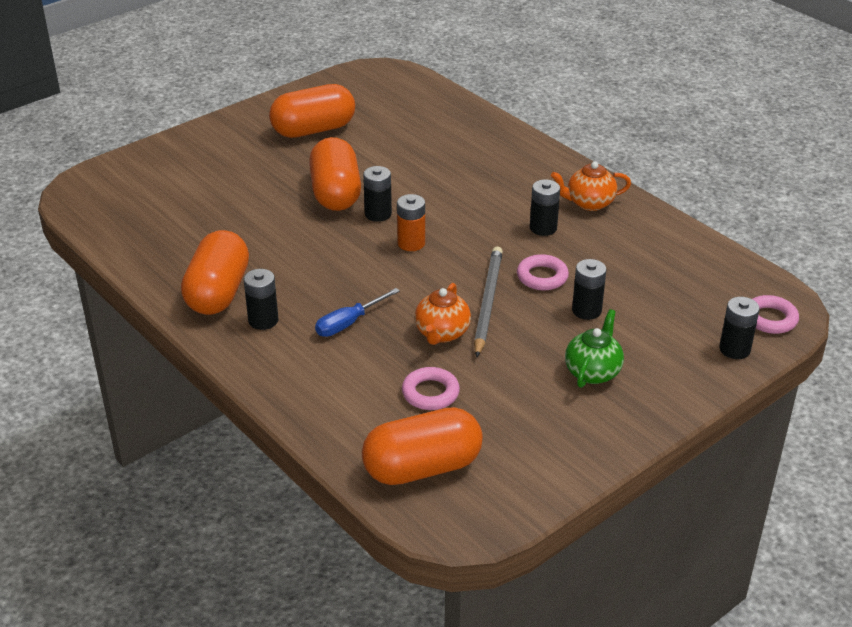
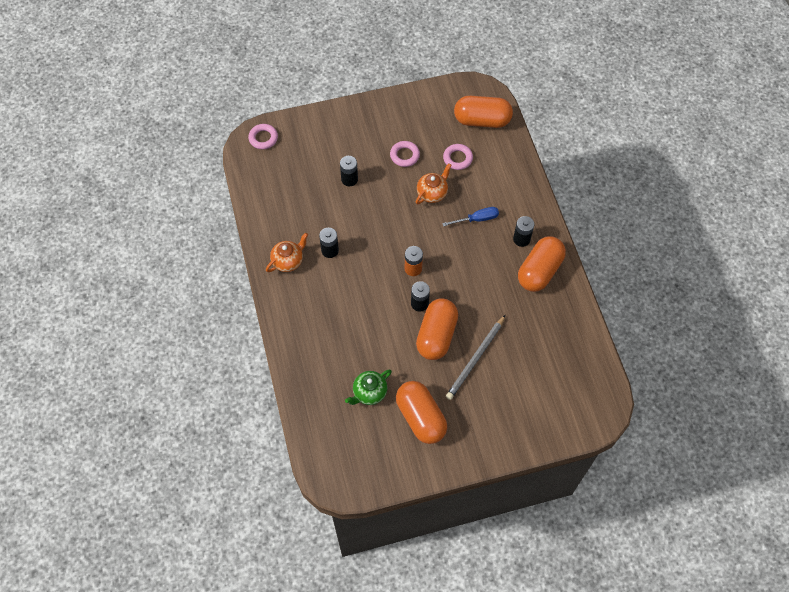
camera: 155 degrees left, 25 degrees up
orange capsule [269,84,355,138] -> orange capsule turned 60 degrees clockwise [396,381,447,444]
grey pencil [474,246,503,357] -> grey pencil moved to [446,315,505,400]
pink ring [517,254,569,290] -> pink ring moved to [390,141,420,167]
orange teapot [551,162,631,211] -> orange teapot turned 60 degrees counterclockwise [266,232,308,272]
green teapot [565,309,624,388] -> green teapot moved to [345,369,392,405]
black battery [719,297,760,359] -> none

